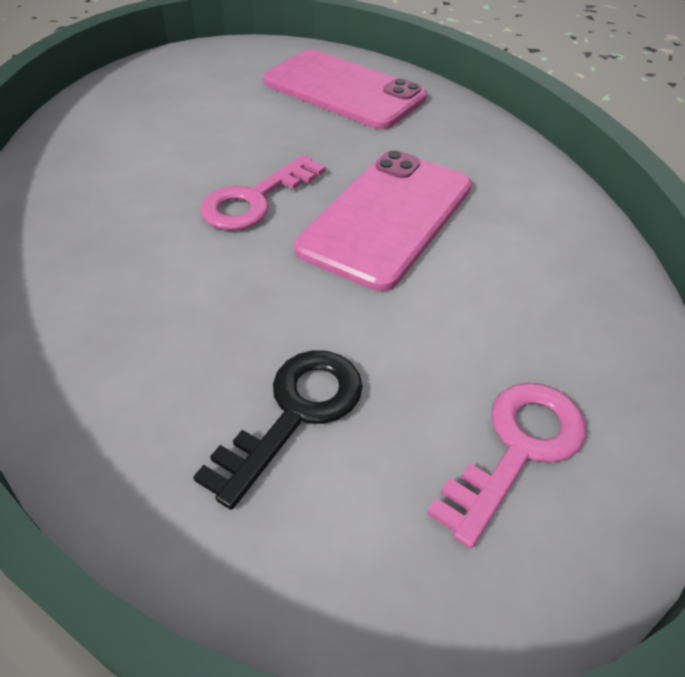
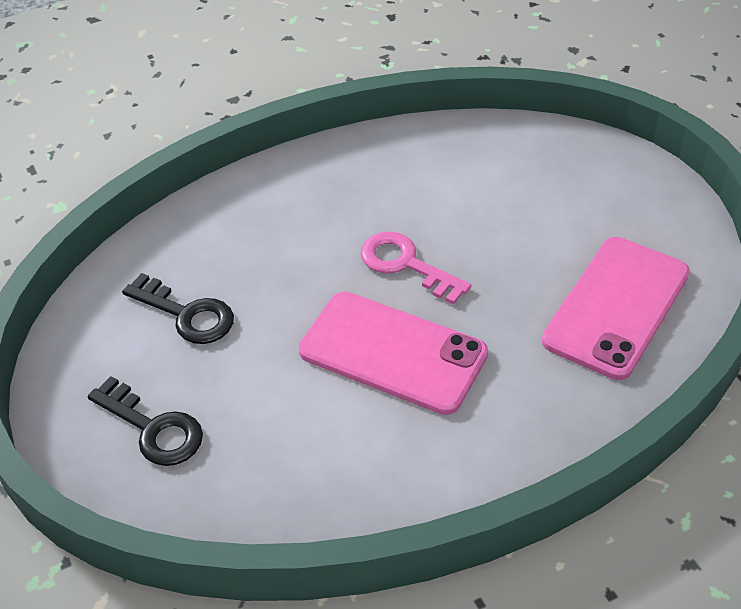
camera: 90 degrees right, 0 degrees up
pink key [427,382,586,548] -> black key [88,376,203,466]

